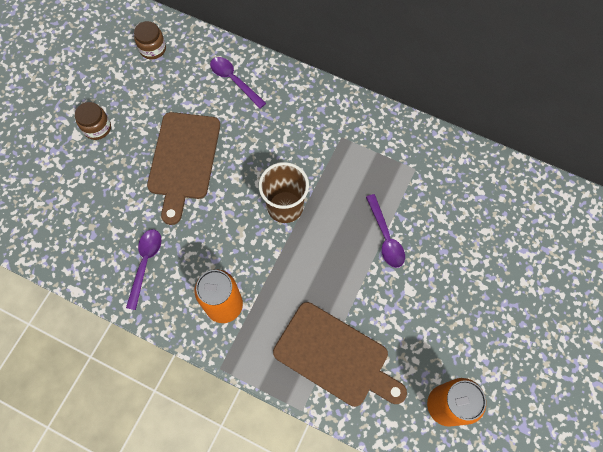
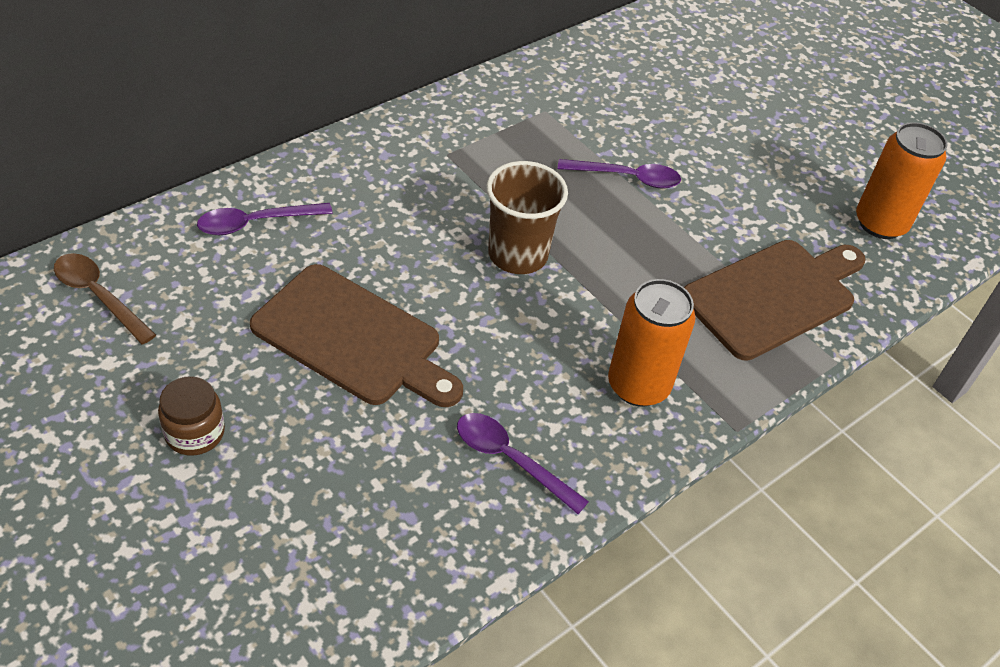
camera: 70 degrees left, 20 degrees down
brown jar [134,21,166,59] -> brown spoon [54,253,156,345]

